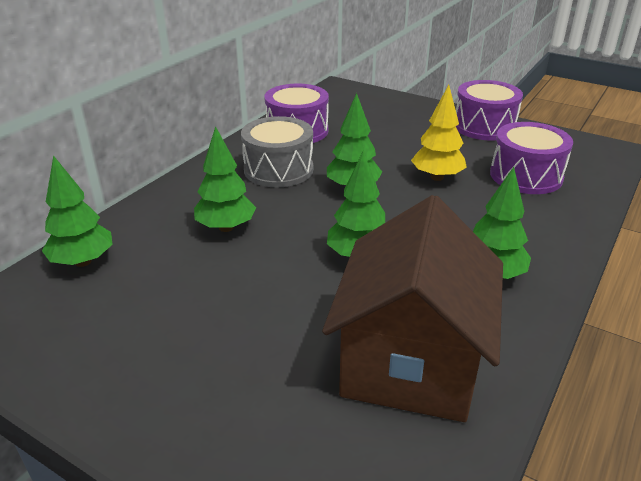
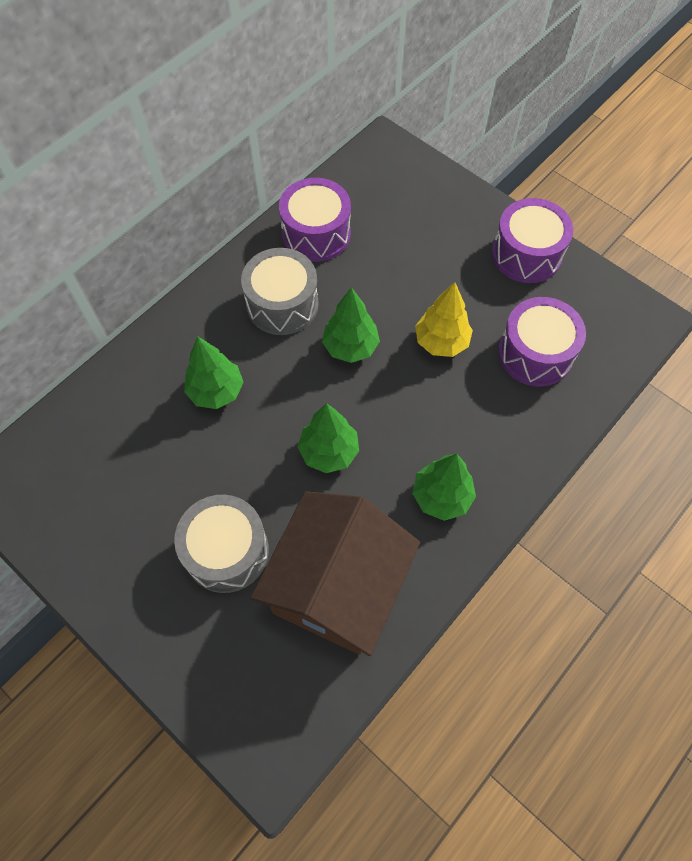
camera: 10 degrees right, 30 degrees up
green tree [42,155,113,267] -> none
none -> grey drum [174,495,269,593]

